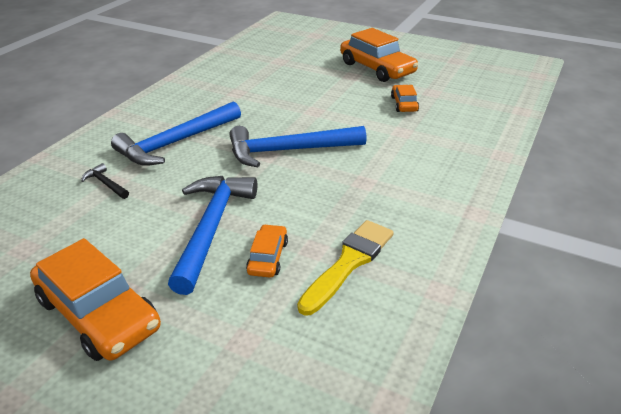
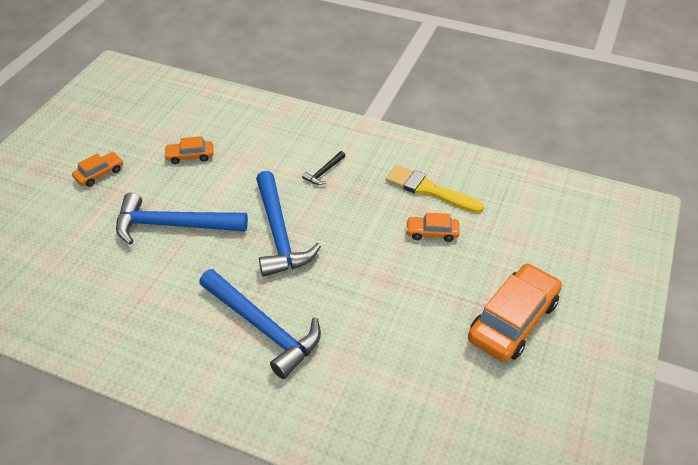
camera: 95 degrees left, 10 degrees up
black hammer [81,163,129,199] -> black hammer moved to [302,151,345,185]
blue hammer [168,176,257,295] -> blue hammer moved to [116,193,248,245]
orange car [340,28,418,82] -> orange car [72,152,123,187], size x0.51

